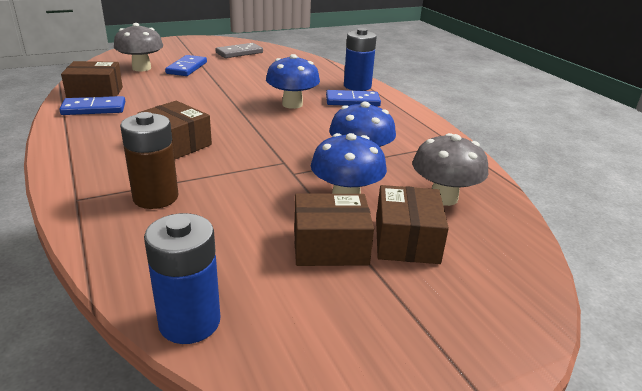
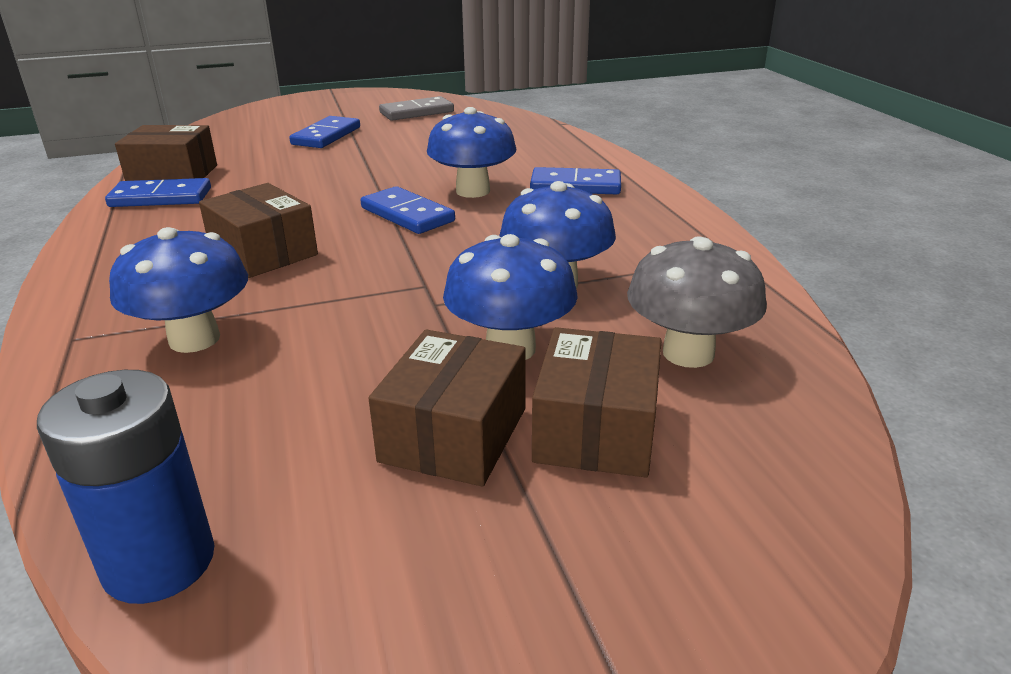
camera: 10 degrees right, 0 degrees up
grey mushroom [114,23,163,71] -> none
brown battery [120,112,178,209] -> blue mushroom [109,227,248,353]
brown box [294,194,374,266] -> brown box turned 75 degrees counterclockwise [368,329,526,487]
blue battery [344,28,377,91] -> none
none -> blue domino [361,186,455,234]

